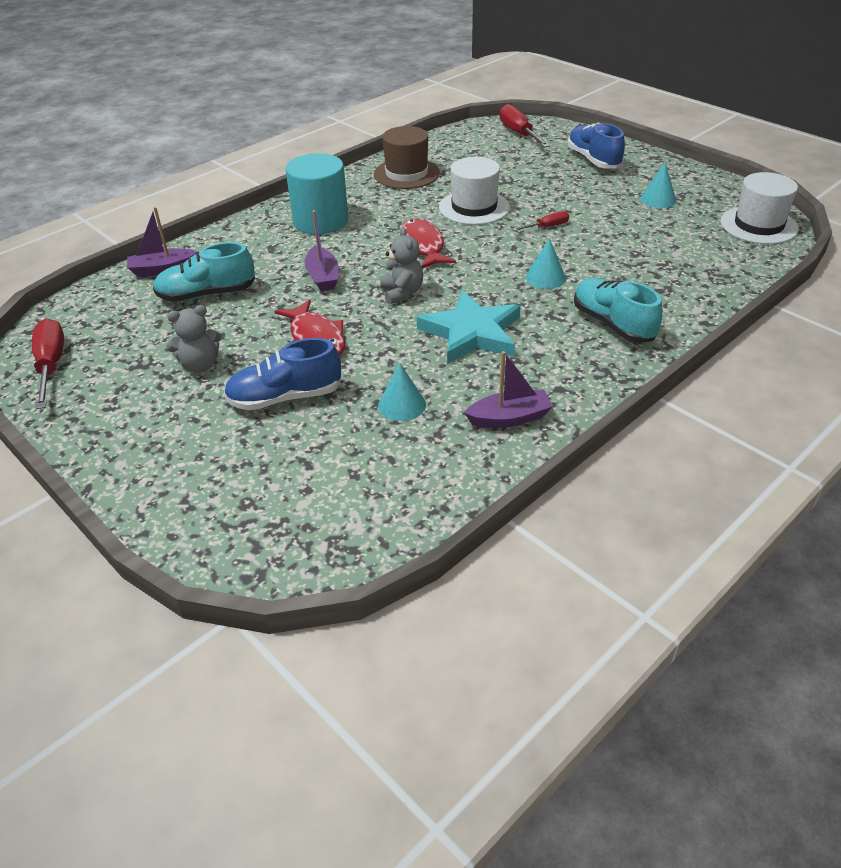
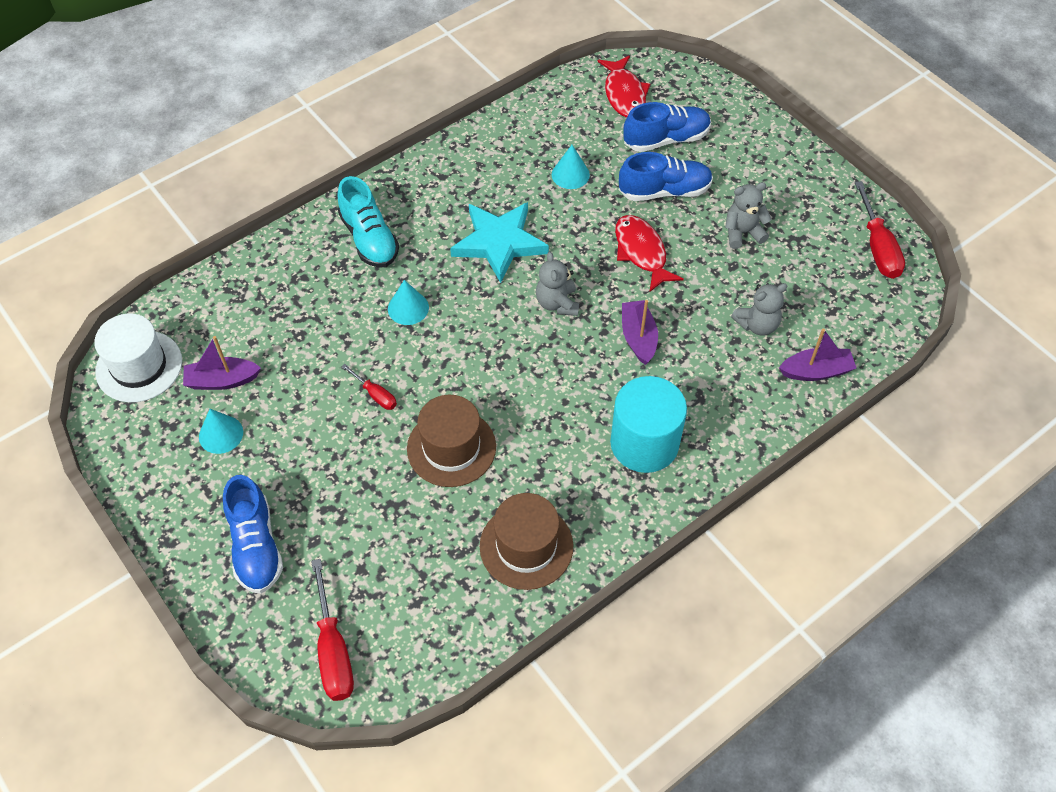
camera: 175 degrees left, 15 degrees up
turquoise shoe [153,242,255,302] -> grey teddy bear [731,283,787,335]
red fish [402,218,456,269] -> red fish moved to [598,56,650,118]
white hat [439,157,510,225] -> brown hat [407,395,496,487]
purple boat [464,351,553,428] -> purple boat moved to [183,336,261,390]
red screwdriver [513,211,569,231] -> red screwdriver turned 120 degrees counterclockwise [341,364,397,410]
none -> blue shoe [623,102,711,152]

